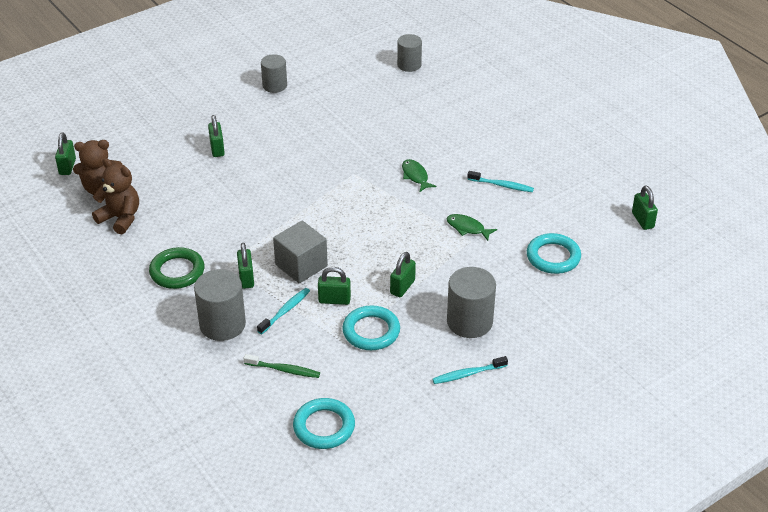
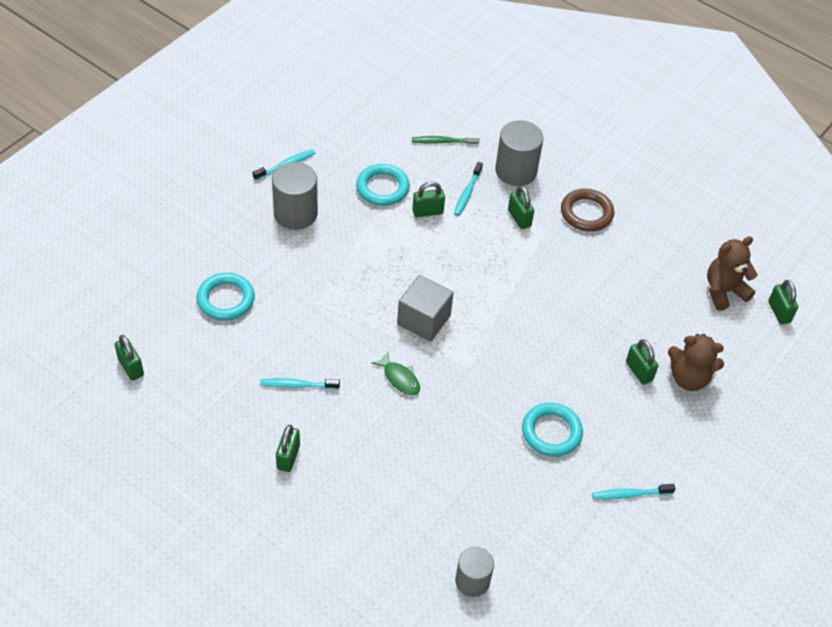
camera: 160 degrees right, 10 degrees up
brown teddy bear [92,158,139,234] -> brown teddy bear moved to [668,334,724,391]
green ring [149,247,205,289] -> brown ring [561,189,614,232]
grey cylinder [261,54,287,93] -> turquoise toothbrush [592,484,676,500]
grey cube [273,221,328,283] -> grey cube moved to [397,275,454,342]
turquoise ring [293,398,355,449] -> turquoise ring moved to [522,403,583,457]
green padlock [390,252,416,297] -> green padlock moved to [276,425,300,472]
green fish [447,214,497,241] -> none

